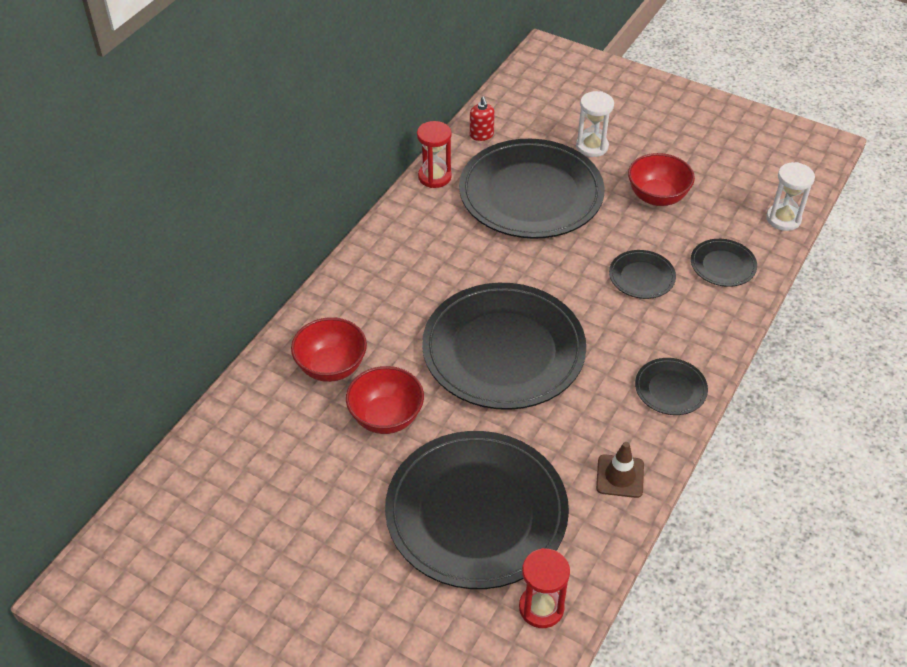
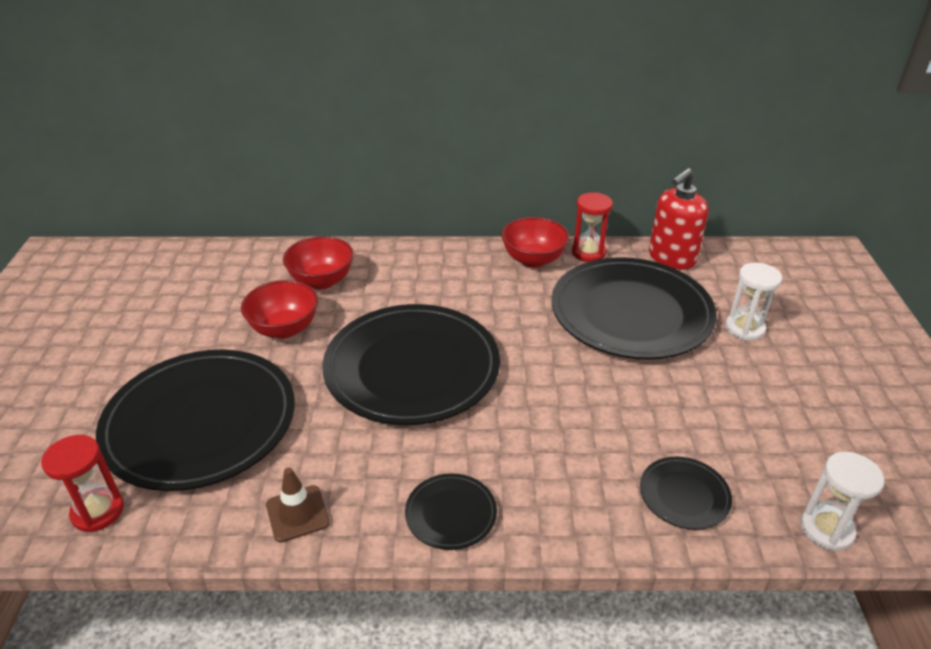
camera: 60 degrees right, 10 degrees down
red soap dispenser [470,97,495,141] -> red soap dispenser [649,168,709,270], size x1.92
black plate [609,250,676,299] -> none
red bowl [628,153,695,206] -> red bowl moved to [501,217,569,268]

